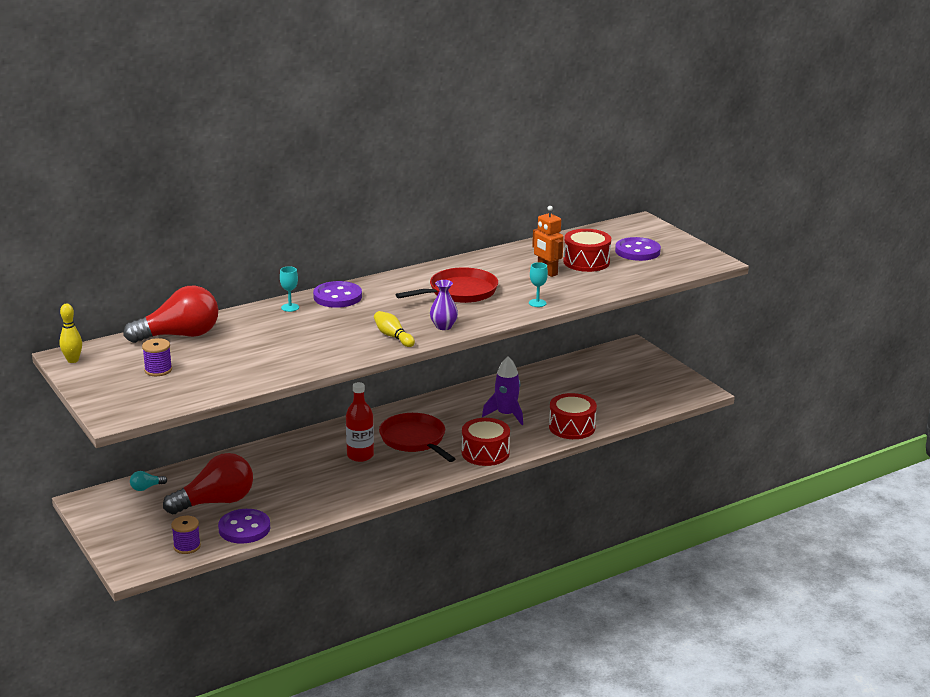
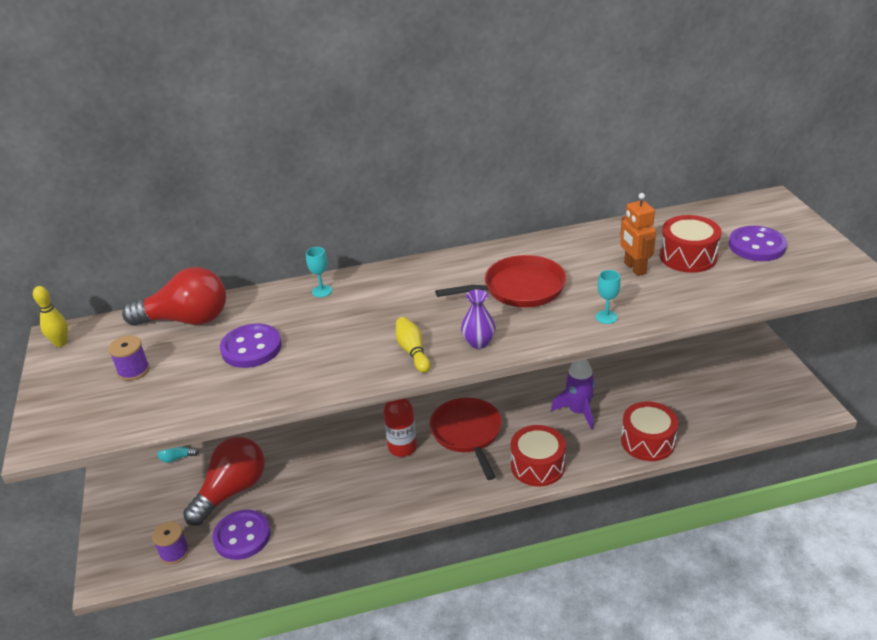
camera: 20 degrees right, 10 degrees up
red light bulb [163,453,253,514] -> red light bulb turned 45 degrees counterclockwise [183,437,265,526]
purple button [313,281,362,308] -> purple button moved to [220,324,282,368]

